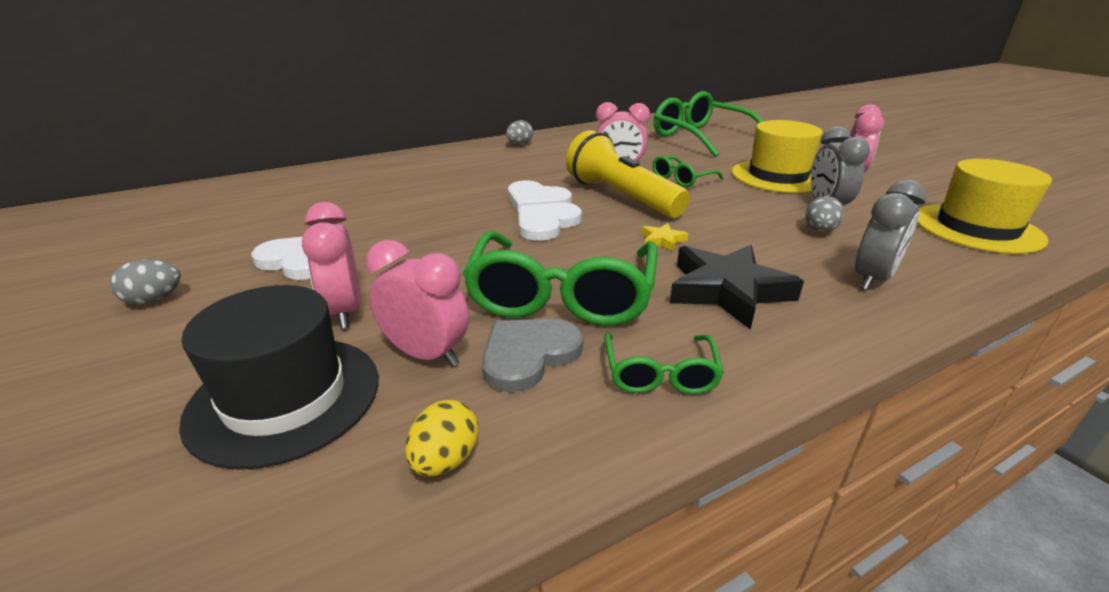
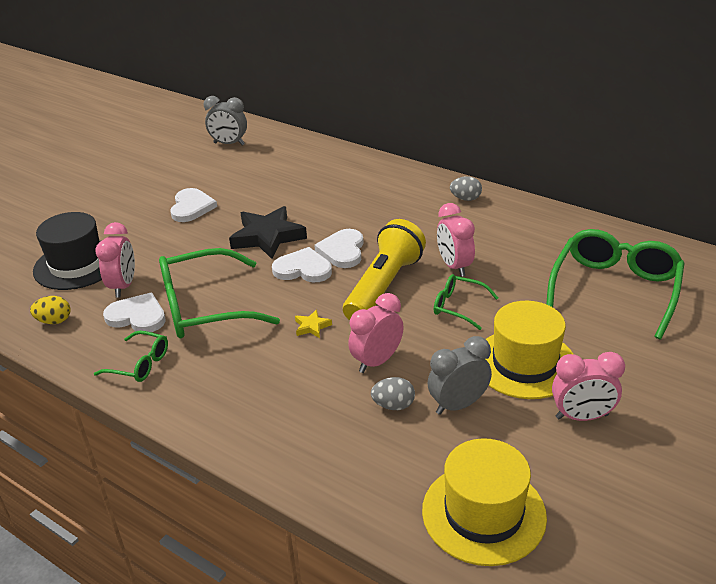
camera: 65 degrees right, 5 degrees up
grey egg [110,259,181,305] -> none
pink clock [302,202,361,329] -> pink clock moved to [348,293,404,373]
grey heart [482,319,583,392] -> white heart [103,293,166,332]
green glasses [605,333,724,394] -> green glasses turned 135 degrees counterclockwise [94,331,168,382]
black star [670,245,804,330] -> black star moved to [229,206,307,259]
grey clock [855,180,927,291] -> grey clock moved to [204,96,247,146]

